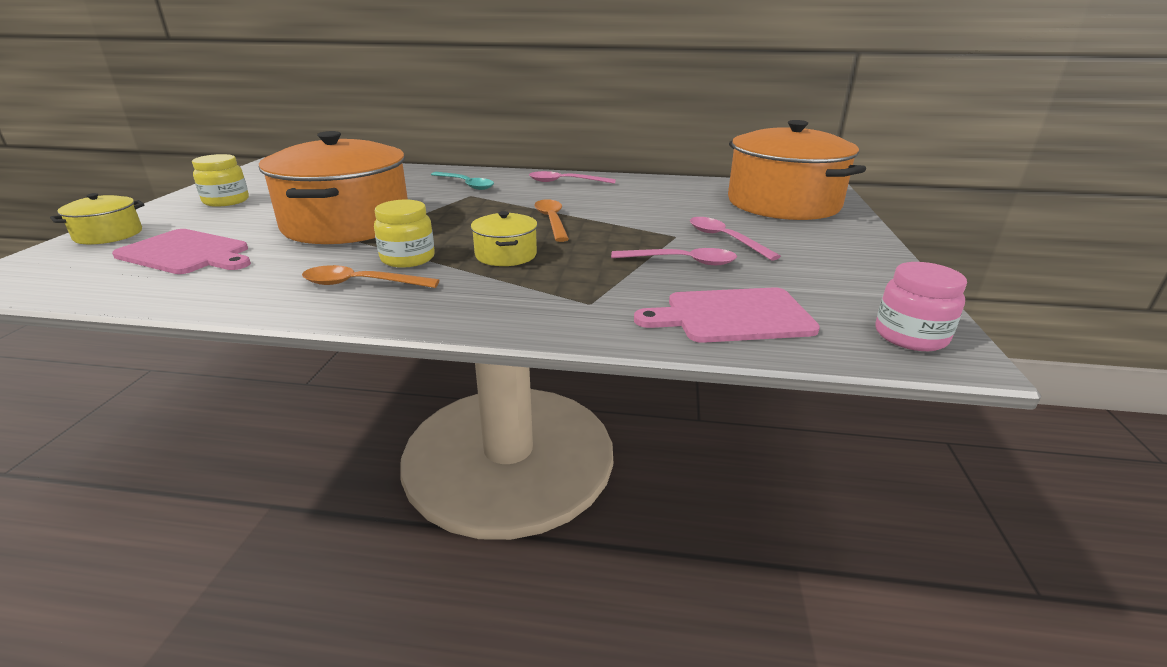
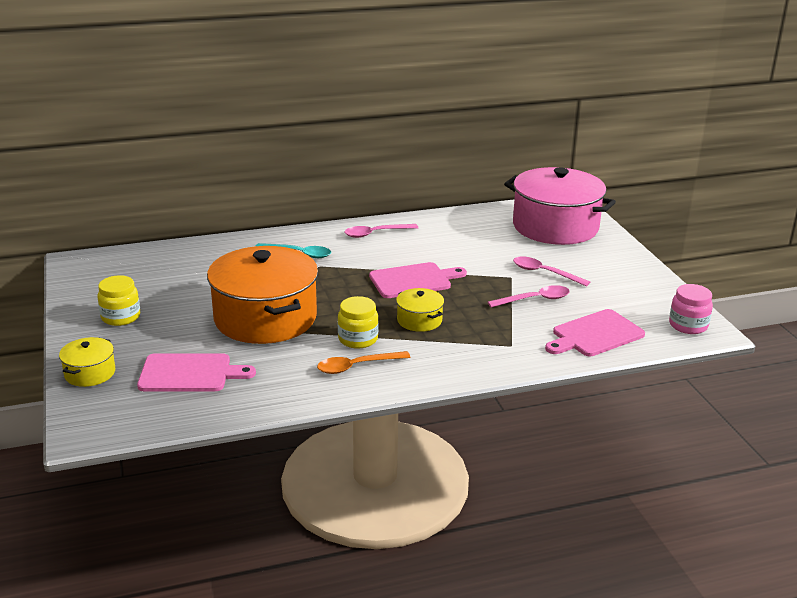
camera: 25 degrees left, 0 degrees up
orange spoon [534,199,569,242] -> pink cutting board [369,262,467,298]
orange pot [728,120,866,220] -> pink pot [504,167,616,245]

